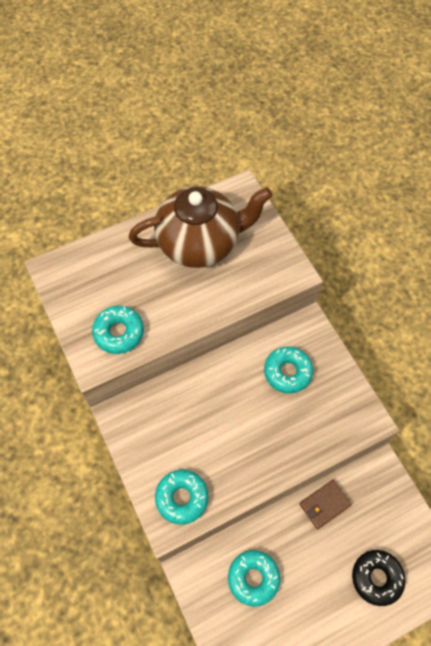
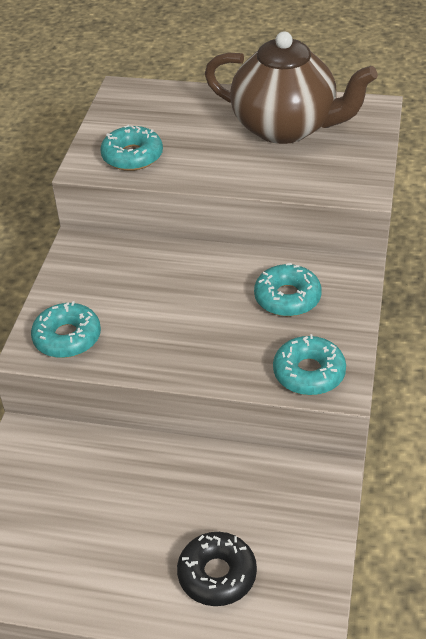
camera: 40 degrees right, 20 degrees down
turquoise donut [228,550,280,606] -> turquoise donut moved to [273,334,346,395]
brown wallet [300,480,352,529] -> none

